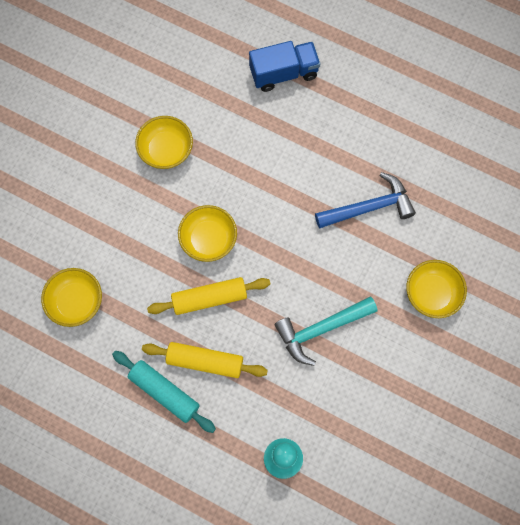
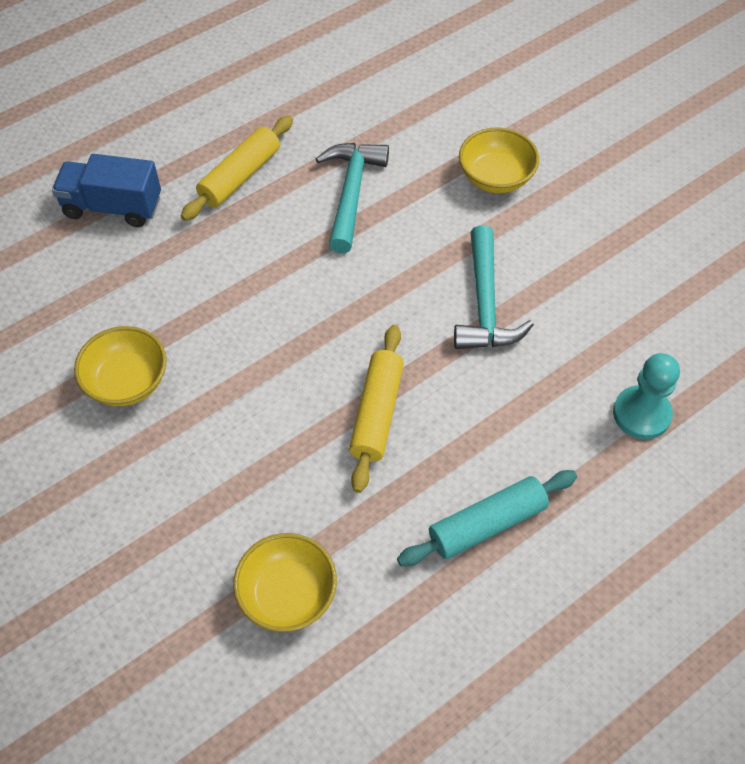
camera: 65 degrees left, 15 degrees down
yellow rolling pin [142,342,268,378] -> yellow rolling pin moved to [181,115,293,221]
yellow bowl [178,205,237,262] -> none
blue truck [249,41,320,92] -> blue truck turned 90 degrees counterclockwise [52,154,161,227]
blue hammer [315,172,416,228] -> turquoise hammer [316,143,389,253]

